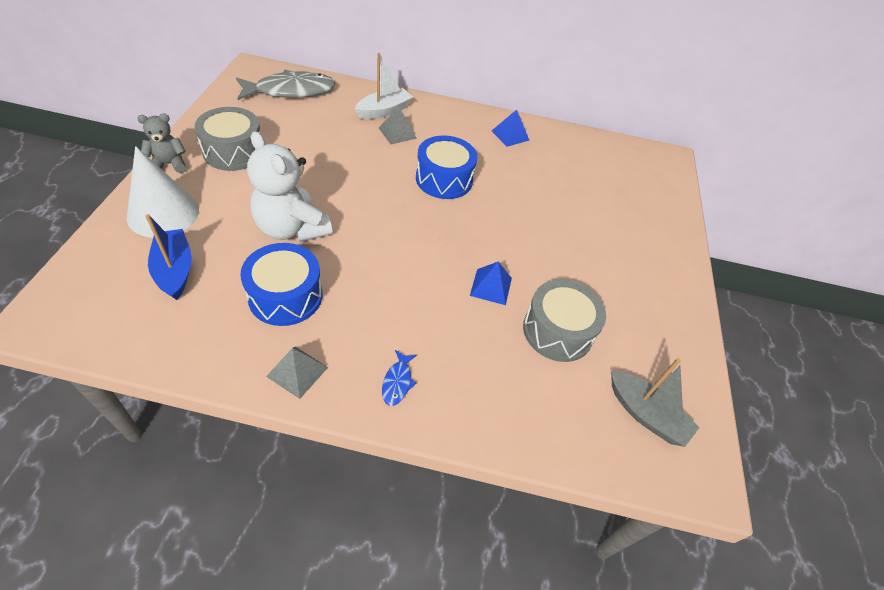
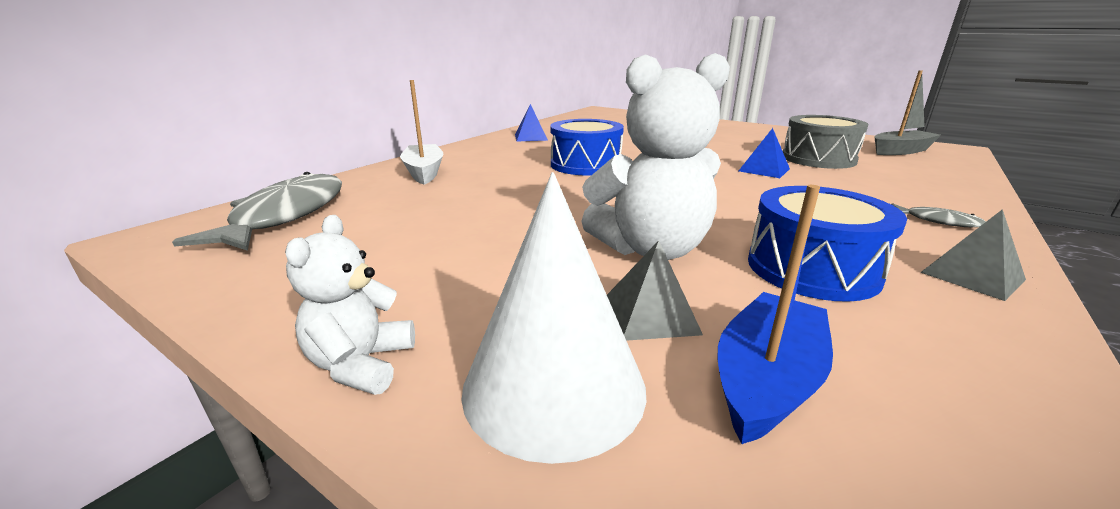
camera: 60 degrees left, 25 degrees down
grey teddy bear [137,114,186,173] -> white teddy bear [285,215,415,395]
blue boat [145,214,192,300] -> blue boat turned 120 degrees clockwise [717,185,833,444]
grey drum [194,107,260,171] -> none
grey pyramid [379,106,417,144] -> grey pyramid moved to [607,240,703,341]
blue fish [382,350,417,406] -> grey fish [891,203,986,227]

